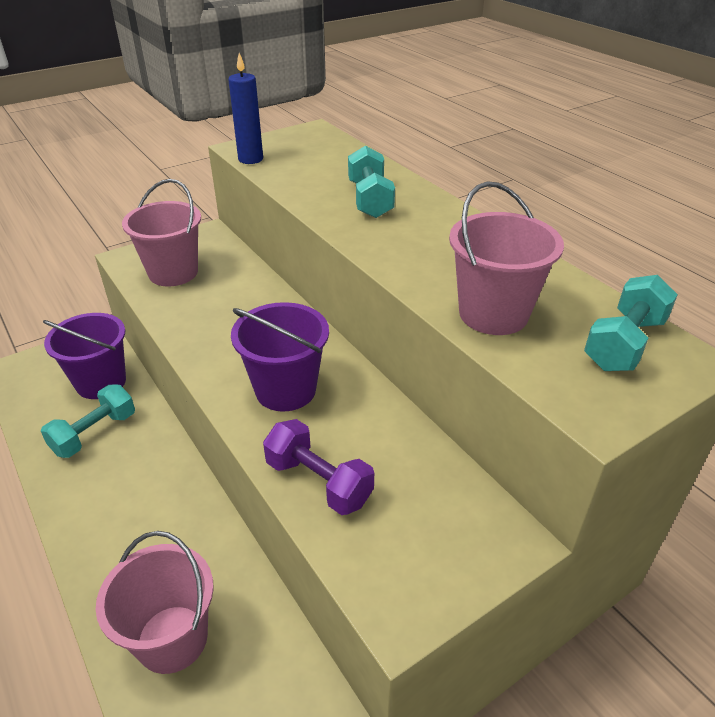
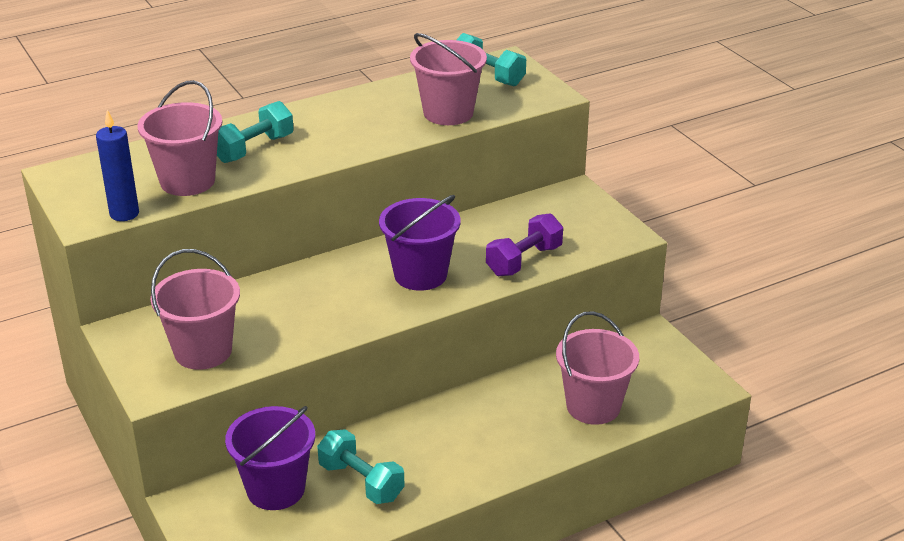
camera: 85 degrees left, 5 degrees down
turquoise dumbbell [348,146,395,218] -> turquoise dumbbell turned 45 degrees counterclockwise [217,101,294,163]
none -> pink bucket [137,80,222,196]

